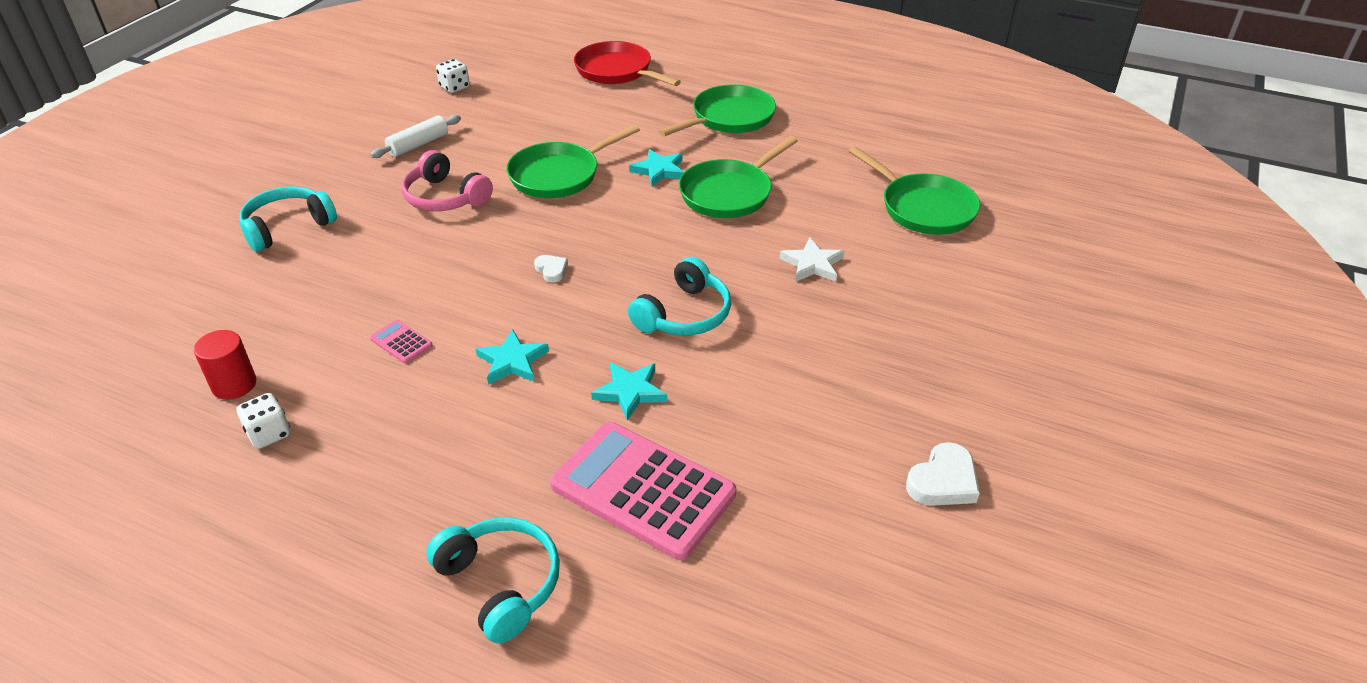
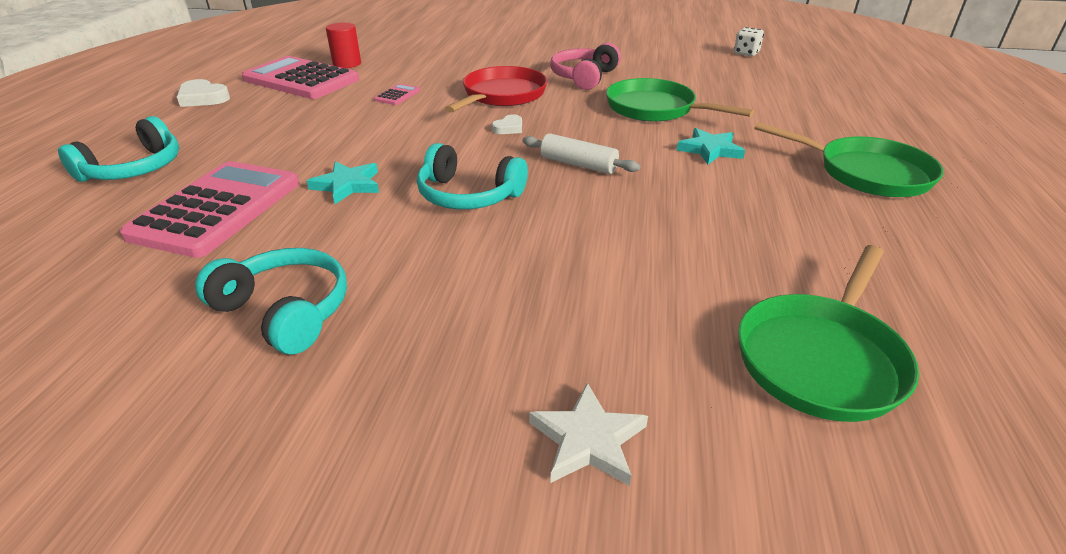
camera: 75 degrees right, 5 degrees down
white dice [236,393,290,449] -> pink calculator [242,56,359,99]
turquoise headphones [239,186,337,252] -> turquoise headphones moved to [195,248,347,354]
white rolling pin [370,115,461,158] -> white rolling pin moved to [522,133,640,174]
turquoise star [476,330,549,385] -> none
red pan [574,41,681,86] -> red pan moved to [445,66,547,113]
green pan [679,136,798,218] -> none
white star [780,238,844,282] -> white star moved to [529,383,648,486]
white heart [906,442,980,506] -> white heart moved to [177,79,230,107]

